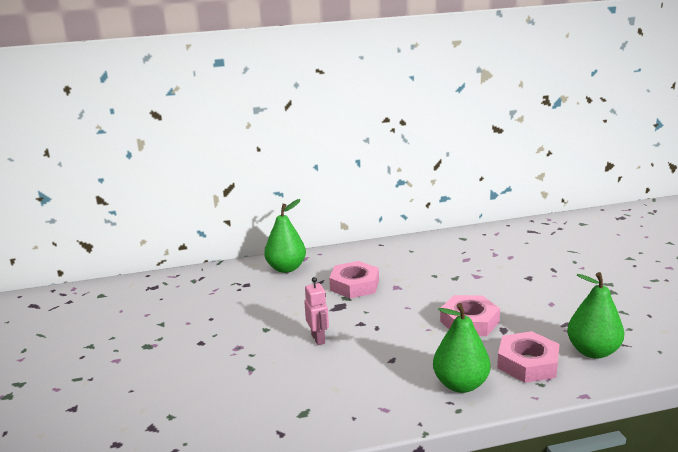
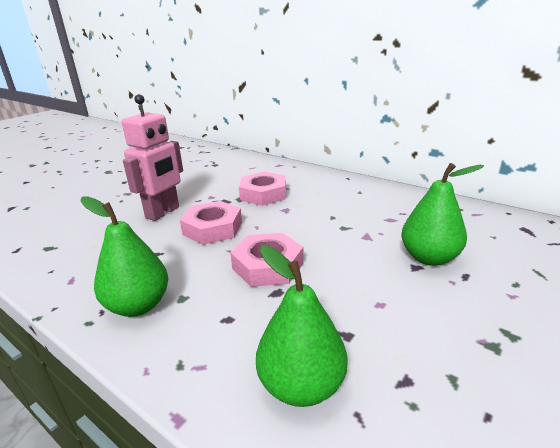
camera: 50 degrees right, 5 degrees up
green pear [264,199,306,273] -> green pear moved to [402,163,484,266]
pink robot [304,277,329,345] -> pink robot [122,94,183,221], size x1.75
pink nut [497,331,560,383] -> pink nut moved to [180,201,242,245]

